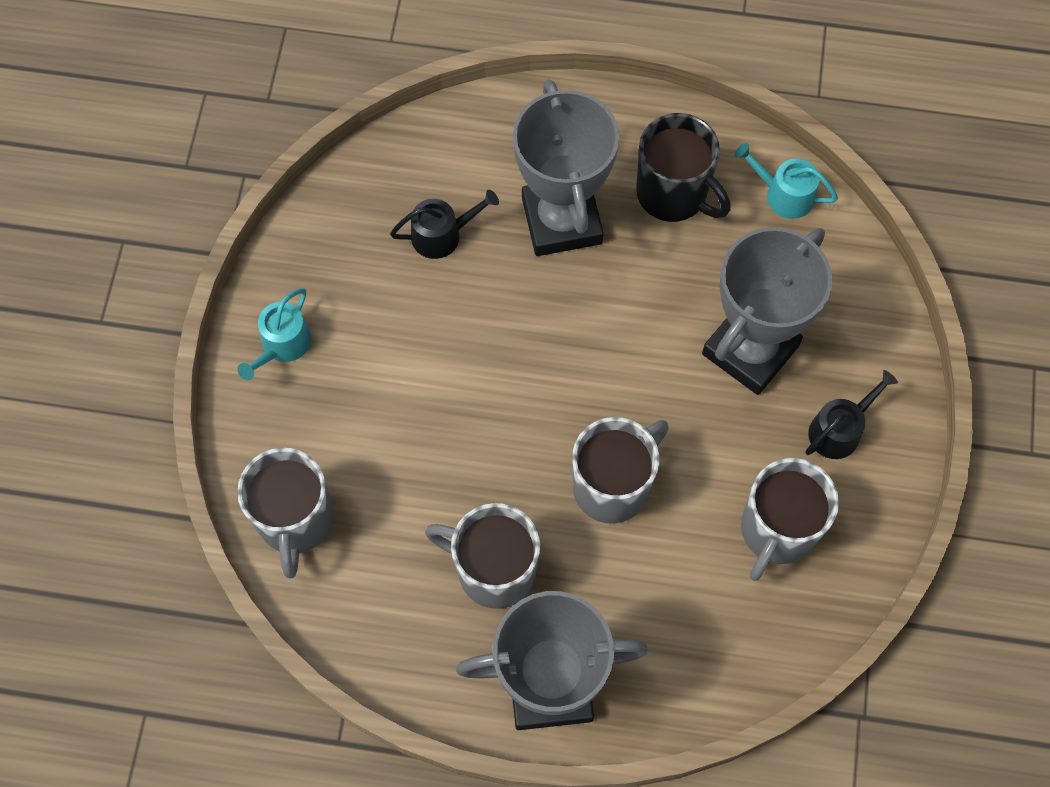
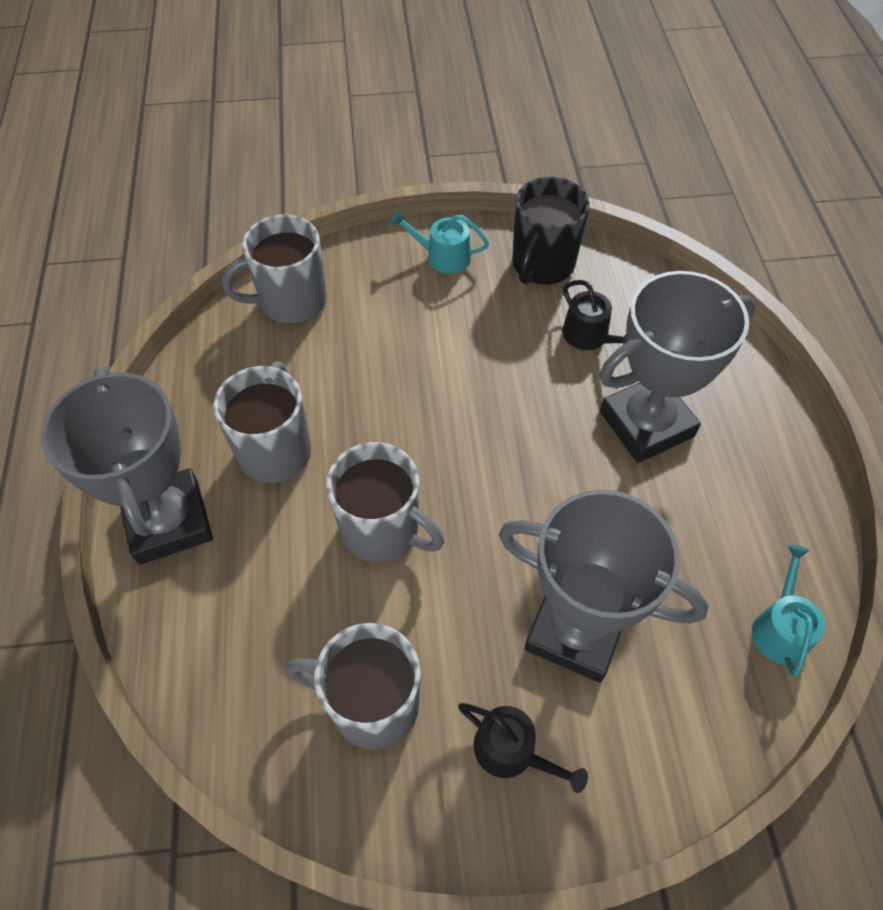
camera: 75 degrees right, 10 degrees down
black mug [636,113,731,222] -> black mug moved to [512,177,590,285]

